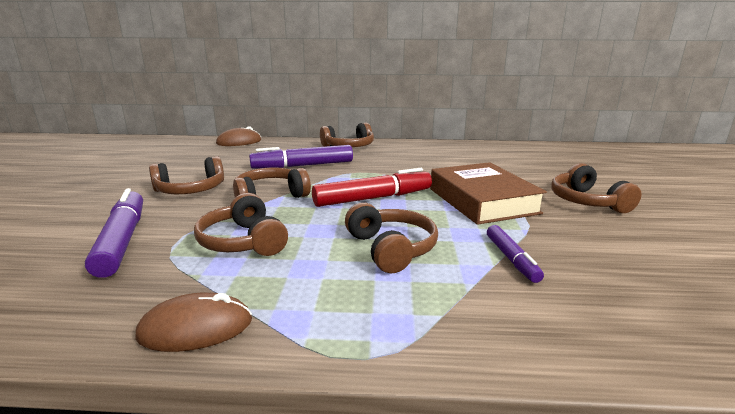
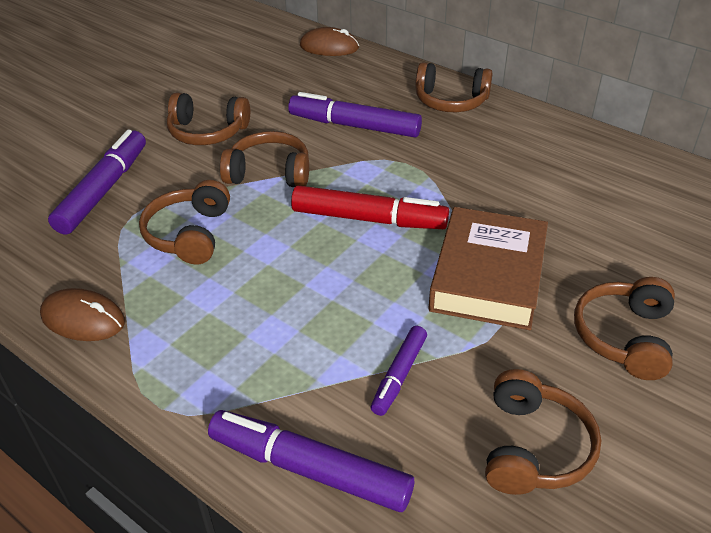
camera: 35 degrees right, 20 degrees up
brown headphones [345,203,438,273] -> brown headphones moved to [485,369,601,495]
none -> purple marker [208,410,414,512]

